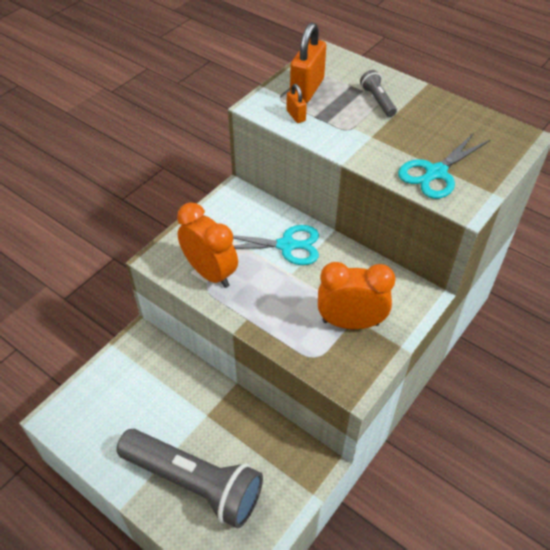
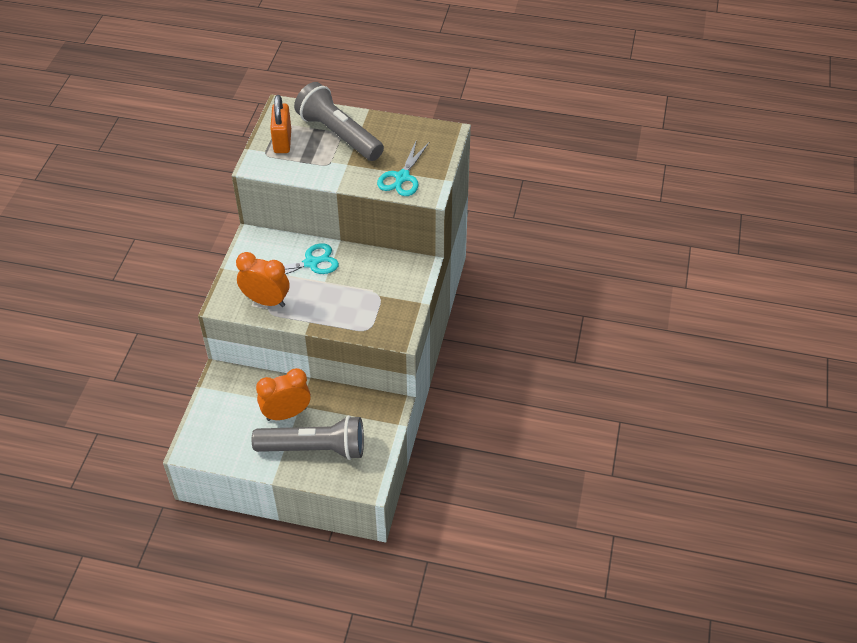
camera: 25 degrees left, 0 degrees up
orange padlock [286,84,307,123] -> none
orange clock [318,262,395,329] -> orange clock moved to [256,368,311,421]
grey flashlight [360,70,397,117] -> grey flashlight [294,82,384,161], size x2.41

